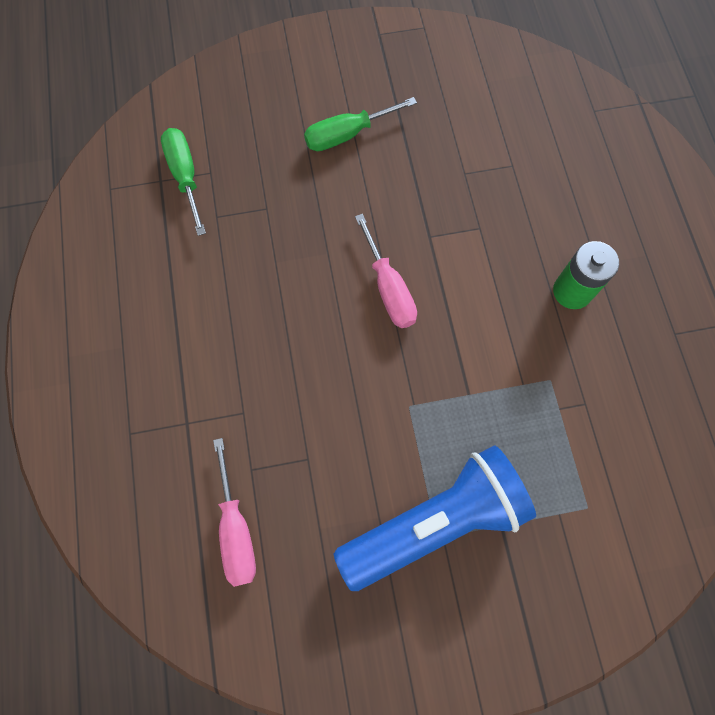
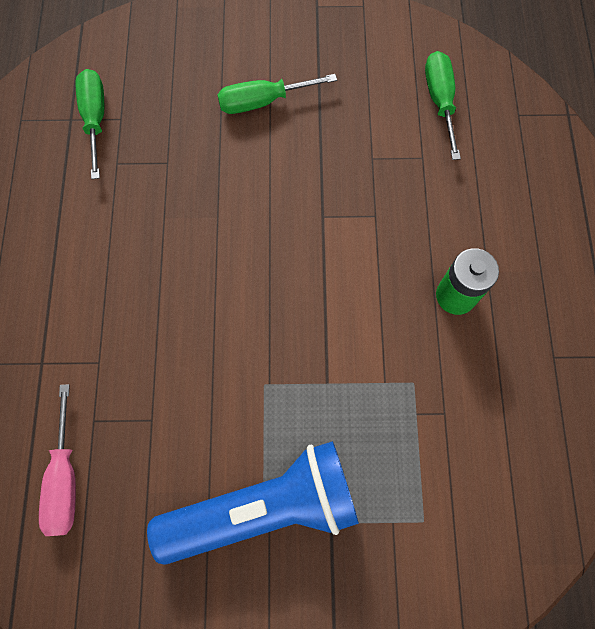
camera: 10 degrees right, 0 degrees up
pink screwdriver [355,214,417,328] -> none
none -> green screwdriver [425,51,461,160]

